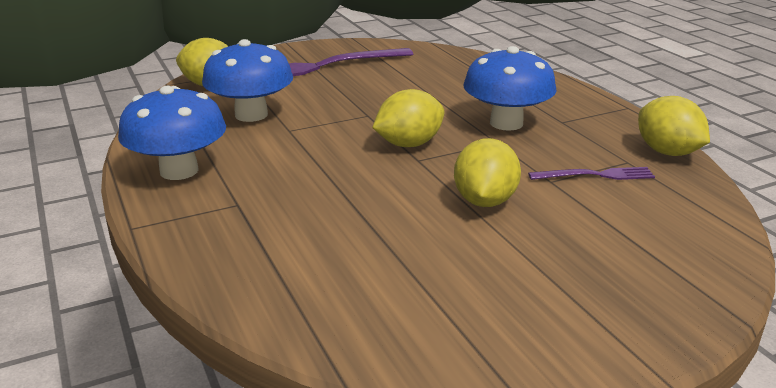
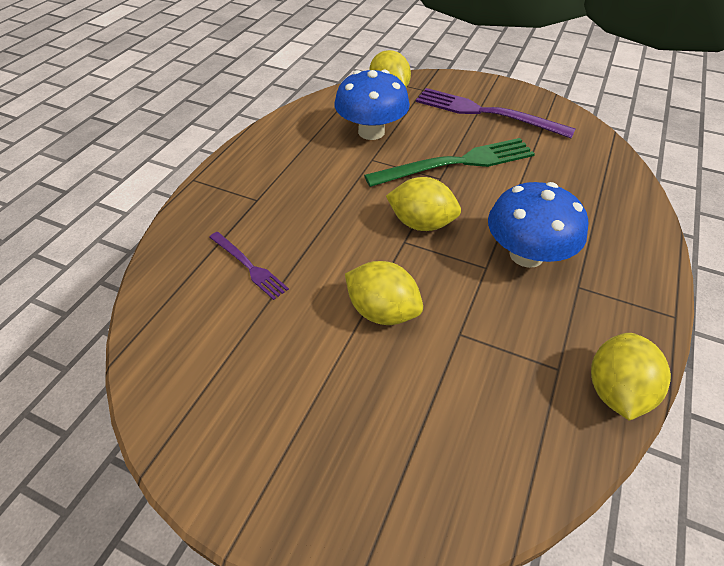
camera: 50 degrees right, 20 degrees up
blue mushroom [118,86,226,180] -> none
yellow lemon [454,138,521,207] -> yellow lemon turned 60 degrees clockwise [345,261,423,325]
purple fork [528,167,655,180] -> purple fork moved to [209,232,289,300]
none -> green fork [364,138,535,187]

